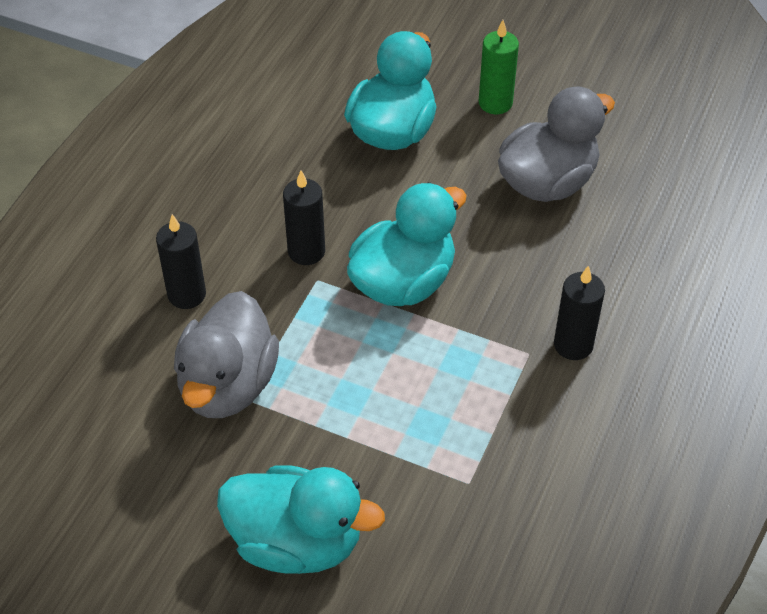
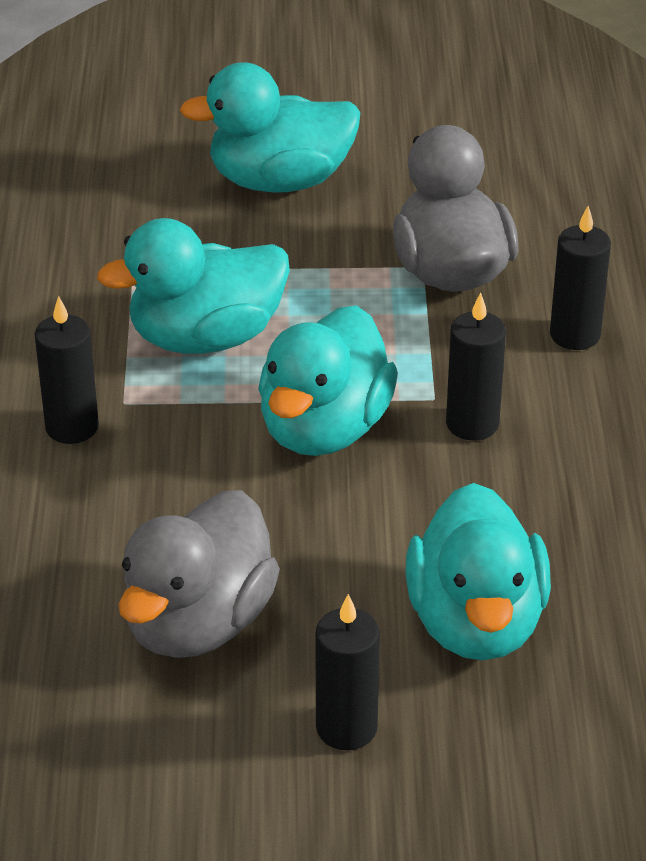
camera: 155 degrees right, 10 degrees down
green candle [479,20,519,114] -> black candle [316,594,380,750]
none -> turquoise duck [97,218,290,354]

